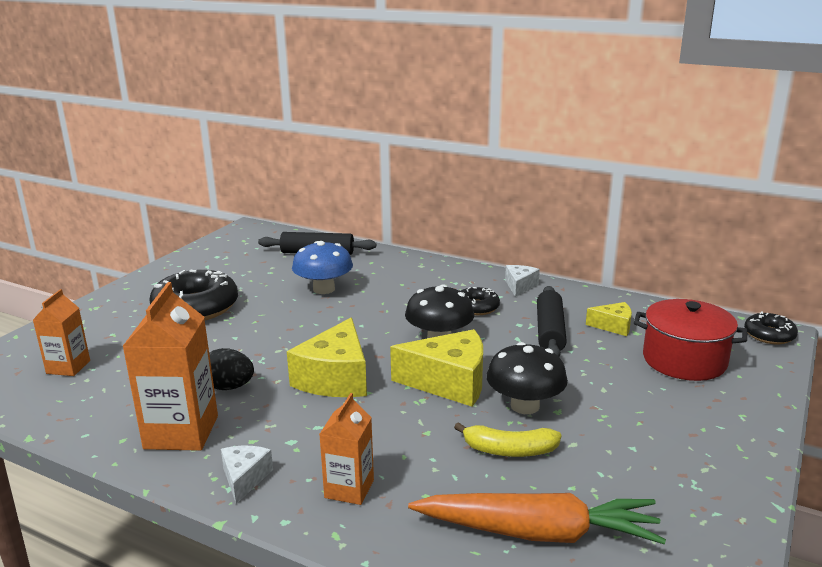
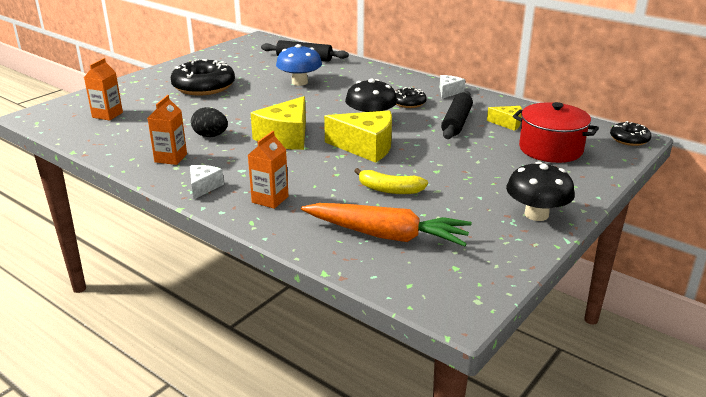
camera: 10 degrees right, 5 degrees up
orange carton [122,282,218,451] -> orange carton [147,95,187,165], size x0.60
black mushroom [486,342,568,414] -> black mushroom moved to [506,161,575,221]

